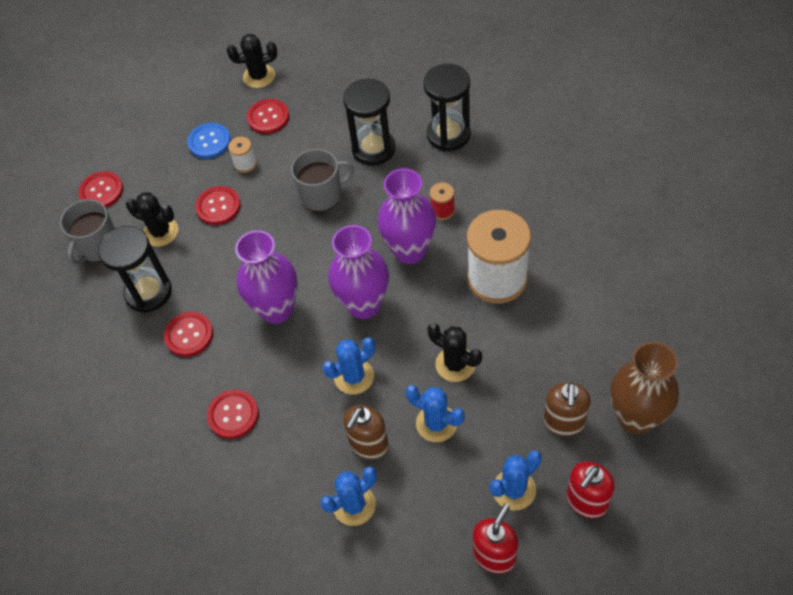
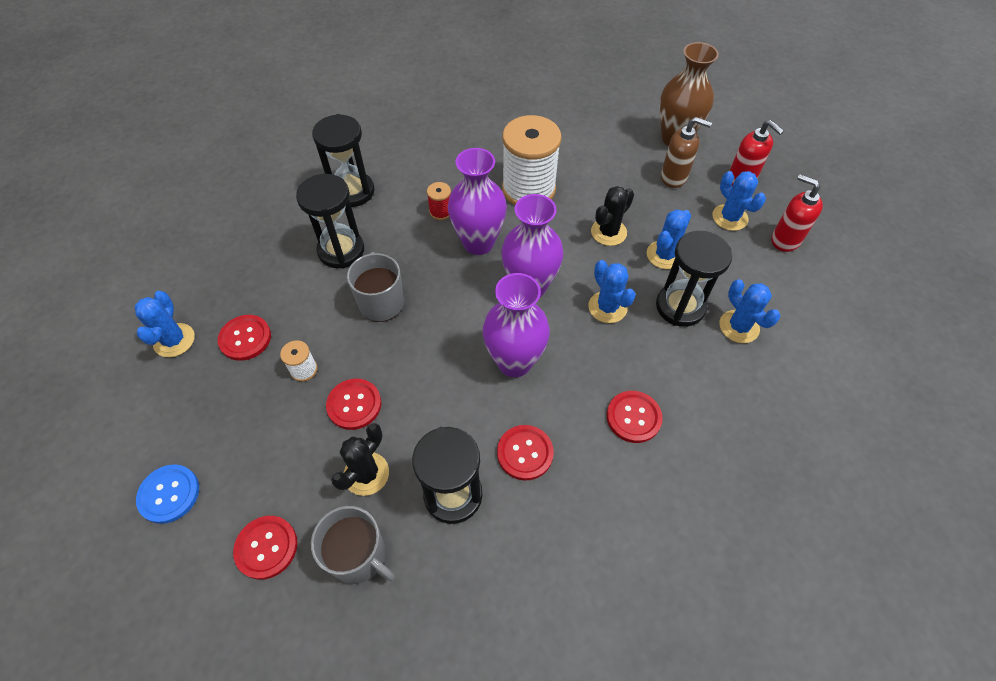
camera: 85 degrees left, 0 degrees up
blue button [187,123,231,159] -> blue button moved to [136,464,199,524]
black cactus [227,34,277,88] -> blue cactus [134,291,195,357]
brown soap dispenser [343,405,389,460] -> black hourglass [656,231,732,327]

